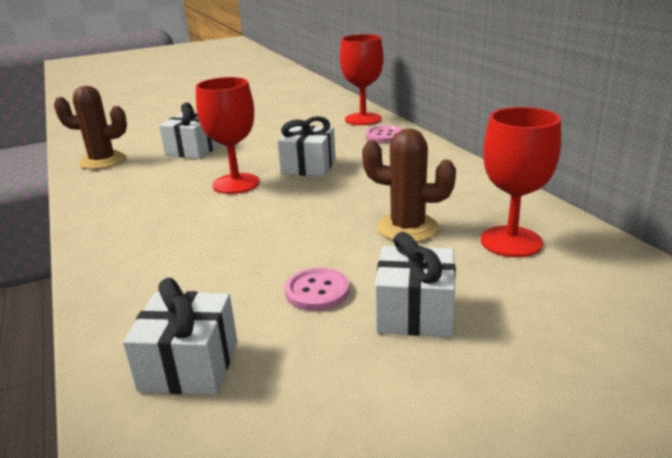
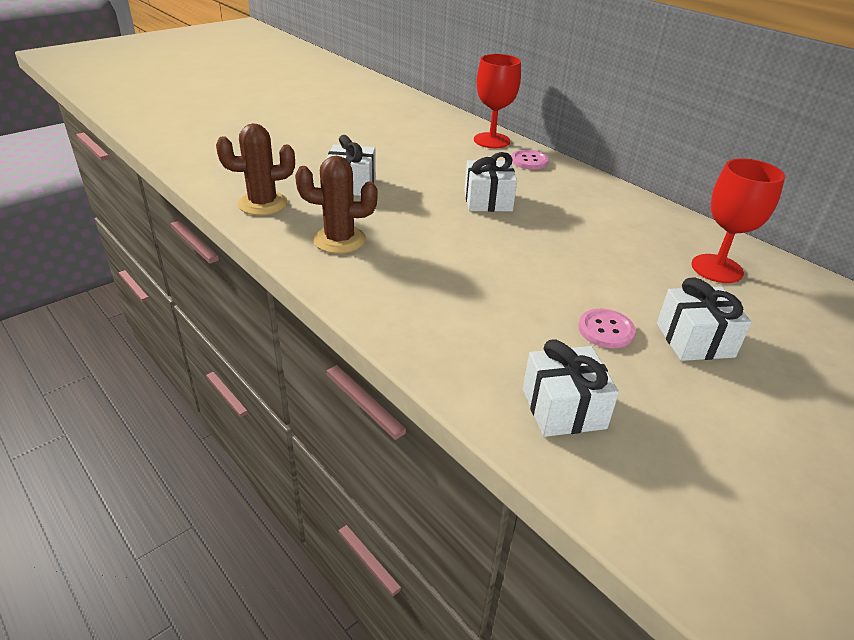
camera: 20 degrees left, 10 degrees up
red goblet [196,77,260,194] -> none
brown cactus [362,129,456,242] -> brown cactus moved to [295,156,378,254]

